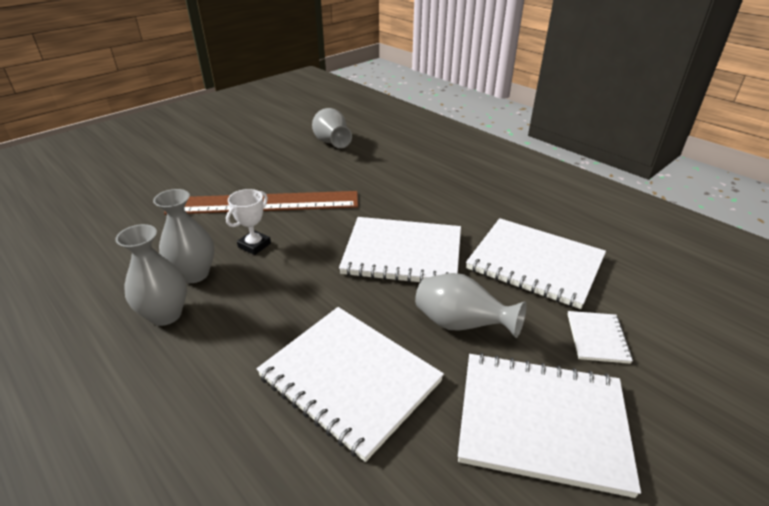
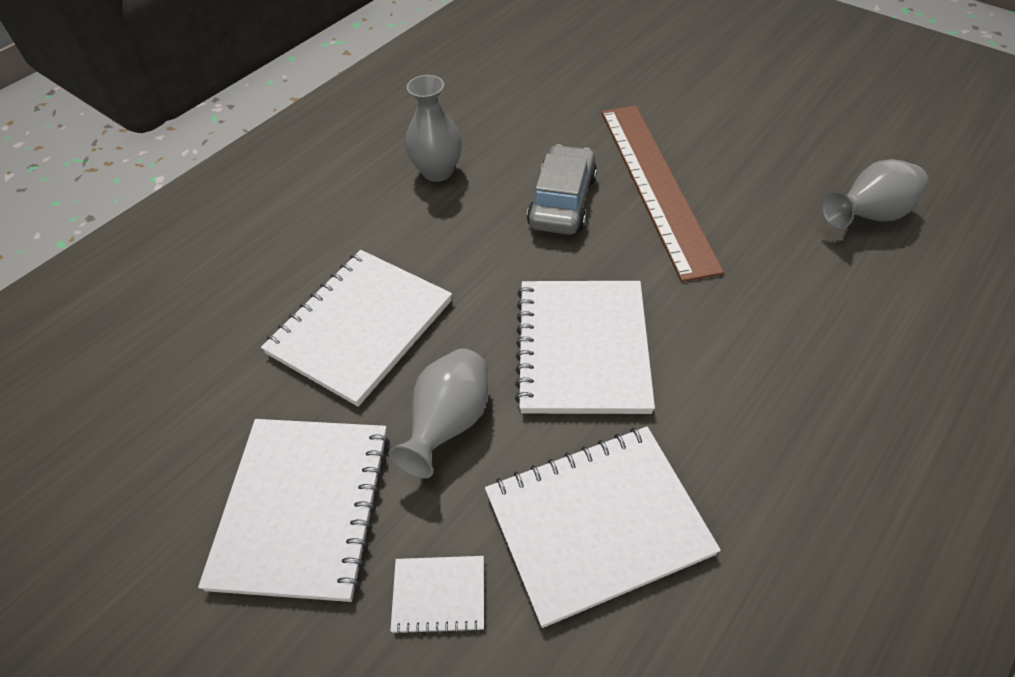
camera: 85 degrees right, 15 degrees up
grey vase [153,189,214,283] -> none
white trophy [226,189,271,255] -> grey car [527,145,597,235]
white notebook [466,218,606,309] -> white notebook turned 45 degrees clockwise [485,427,721,628]

